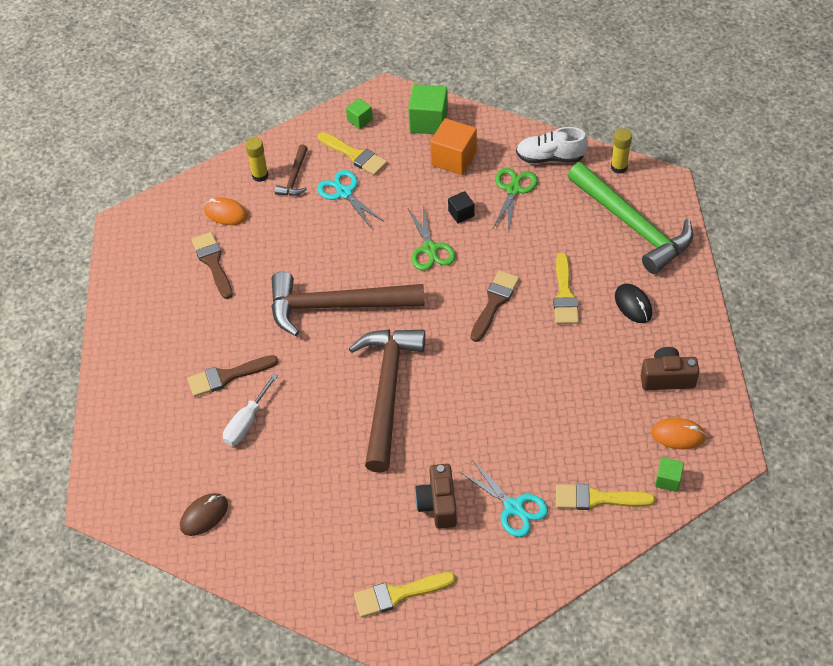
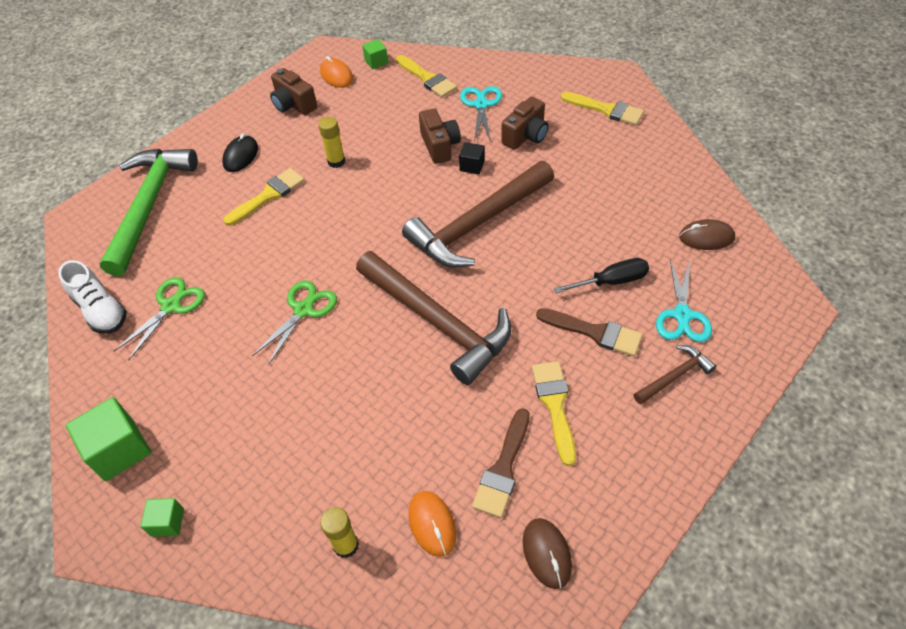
camera: 135 degrees left, 0 degrees up
white screwdriver [223,373,278,446] -> black screwdriver [554,258,649,293]
brown hammer [275,144,308,196] -> brown hammer moved to [633,345,716,404]
turquoise scissors [317,170,383,228] -> turquoise scissors moved to [656,259,712,342]
yellow brush [318,132,387,175] -> yellow brush moved to [532,361,576,466]
orange cube [430,118,477,175] -> none
black cube [448,191,474,223] -> black cube moved to [459,142,485,174]
brown brush [471,270,519,342] -> none
green scissors [493,168,538,232] -> green scissors turned 150 degrees clockwise [114,277,205,360]
yellow glue stick [611,129,632,174] -> yellow glue stick moved to [318,116,345,168]
none -> brown camera [419,108,461,164]
none -> brown mouse [523,518,572,589]

